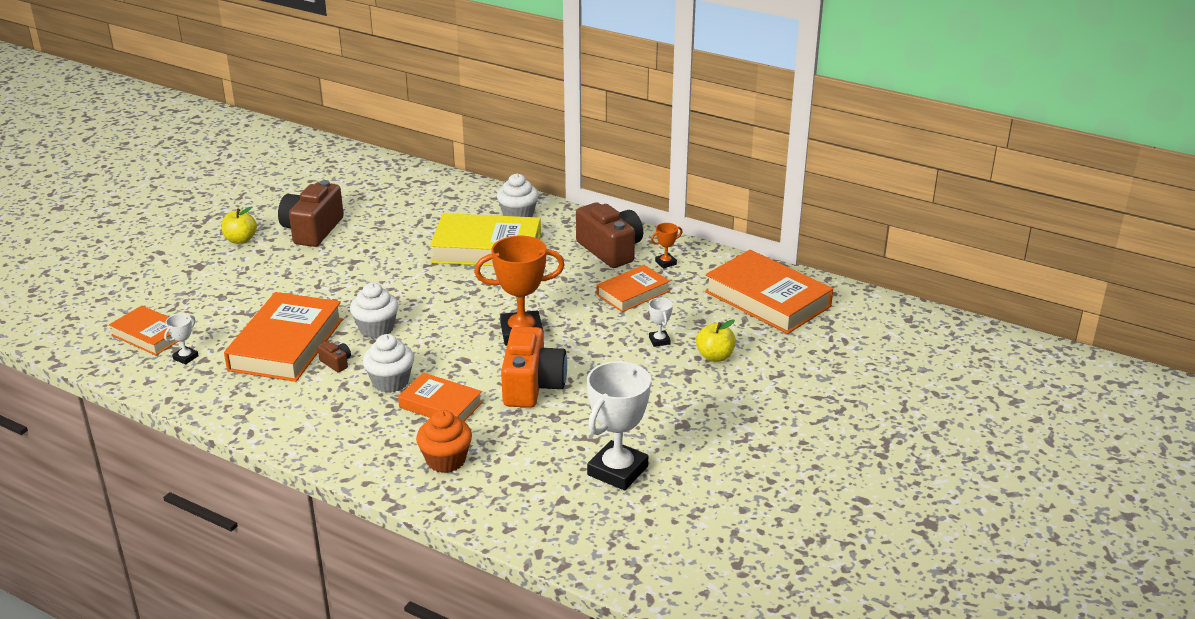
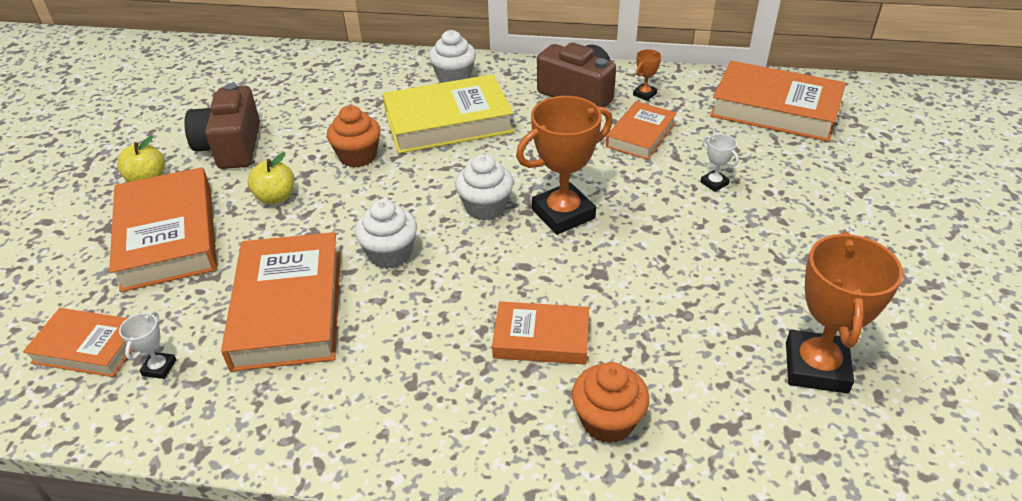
camera: 20 degrees left, 10 degrees up
brown camera [318,341,351,372] -> none
white cupcake [363,334,414,393] -> white cupcake moved to [455,154,514,221]
orange camera [501,326,567,408] -> none
white trophy [587,361,651,490] -> orange trophy [786,232,903,393]
yellow apple [696,319,736,362] -> yellow apple moved to [248,152,294,204]
none -> orange book [109,167,217,292]
none -> orange cupcake [327,105,381,168]

